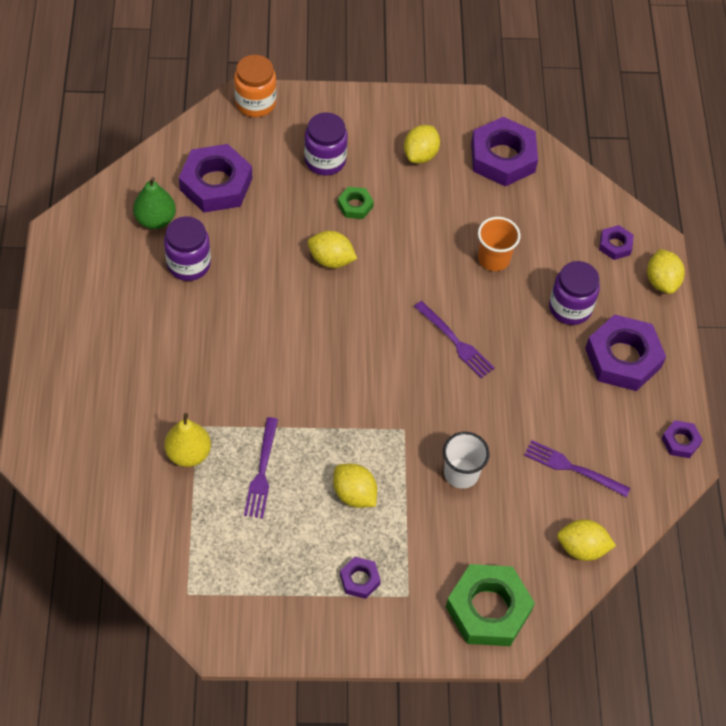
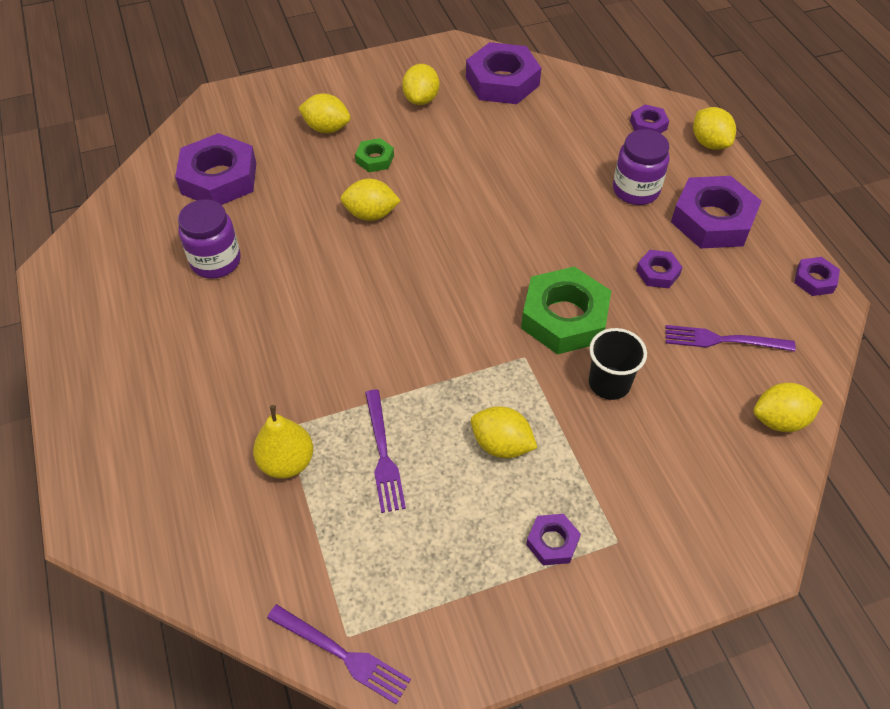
camera: 15 degrees left, 5 degrees down
green pear [133,177,176,229] -> none
orange jar [234,55,276,117] -> none
purple jar [304,112,348,176] -> yellow lemon [299,93,350,133]
purple fork [414,301,494,378] -> purple fork moved to [267,604,411,704]
white cup [443,432,490,489] -> black cup [589,328,647,400]
green nut [446,564,535,646] -> green nut moved to [521,266,611,355]
orange cup [478,217,521,271] -> none
none -> purple nut [636,250,683,288]

